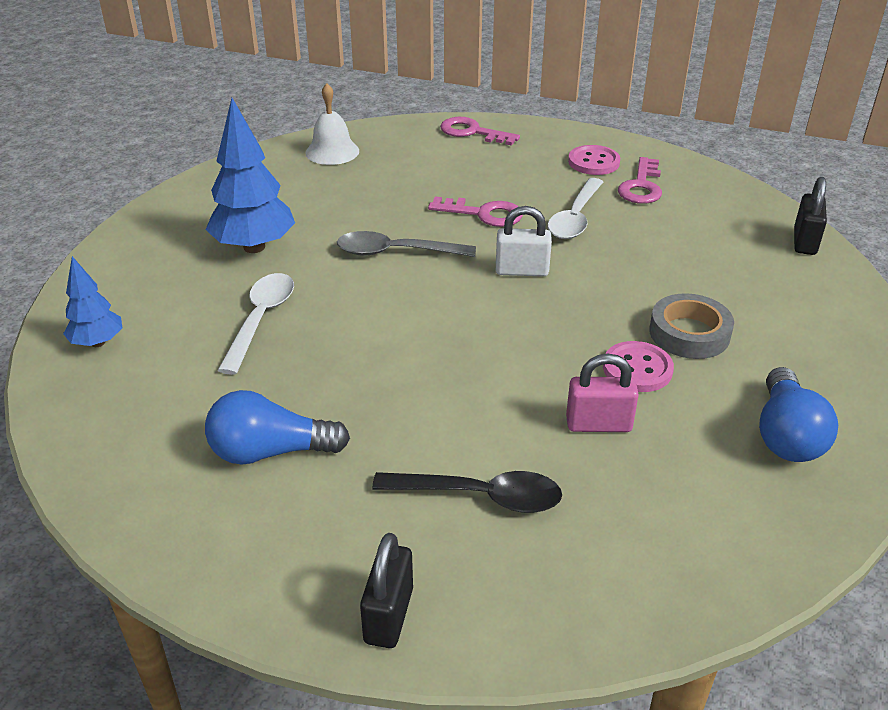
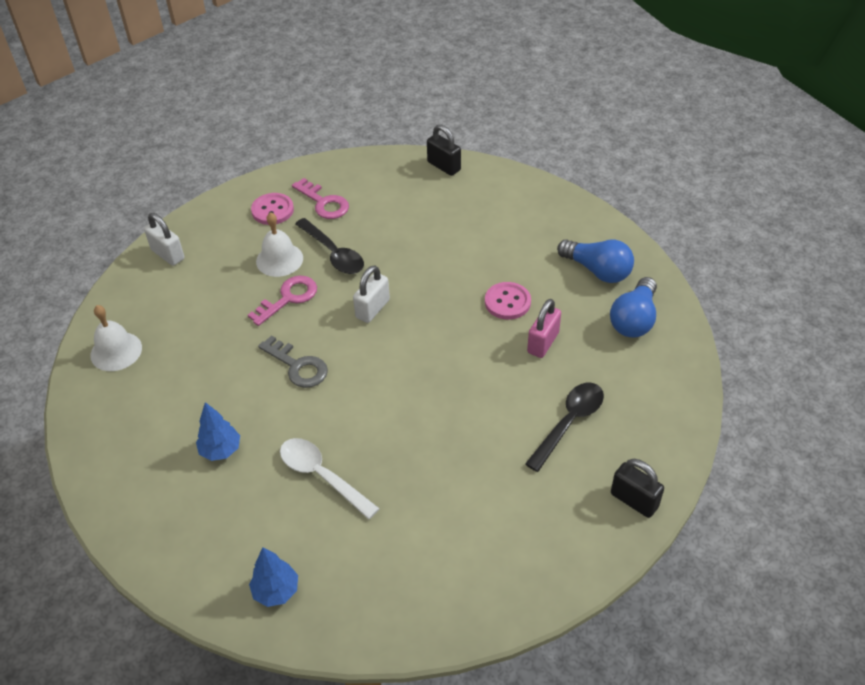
camera: 60 degrees left, 10 degrees up
blue light bulb [205,390,350,465] -> blue light bulb moved to [610,277,657,337]
blue tree [206,98,295,253] -> blue tree [196,402,240,461], size x0.57
grey spoon [337,231,476,257] -> grey key [258,335,328,388]
pink key [440,117,520,146] -> white padlock [144,213,184,266]
white spoon [548,178,603,239] -> black spoon [295,218,364,274]
grey tape [649,293,734,359] -> none
none -> white bell [256,212,303,277]

